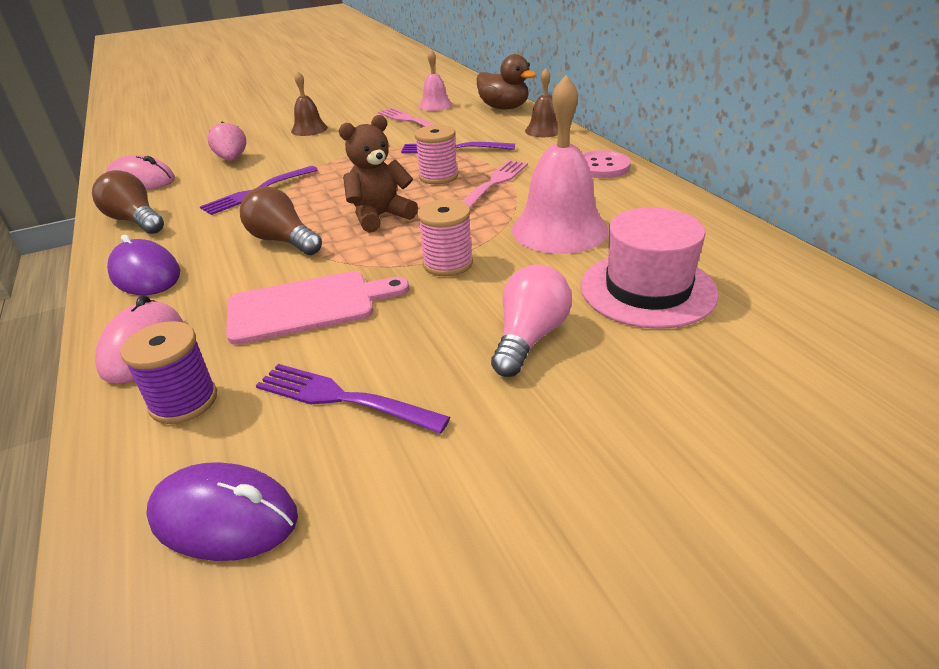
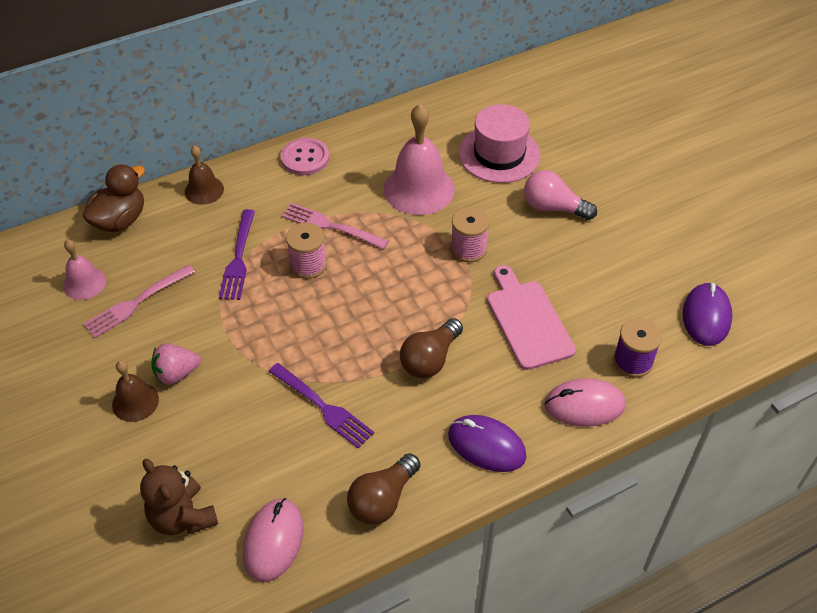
camera: 95 degrees left, 15 degrees up
purple mouse [107,235,180,295] -> purple mouse turned 75 degrees clockwise [448,415,527,472]
pink strawberry [207,122,246,161] -> pink strawberry moved to [151,343,201,385]
purple fork [256,364,450,434] -> none
brown teddy bear [339,115,418,232] -> brown teddy bear moved to [140,459,218,535]

